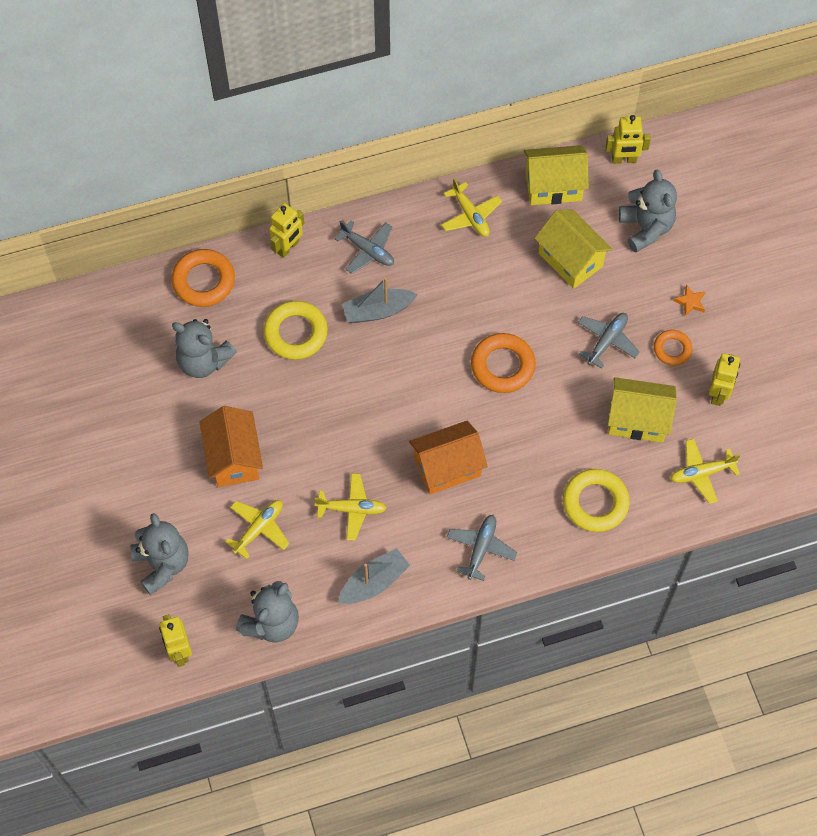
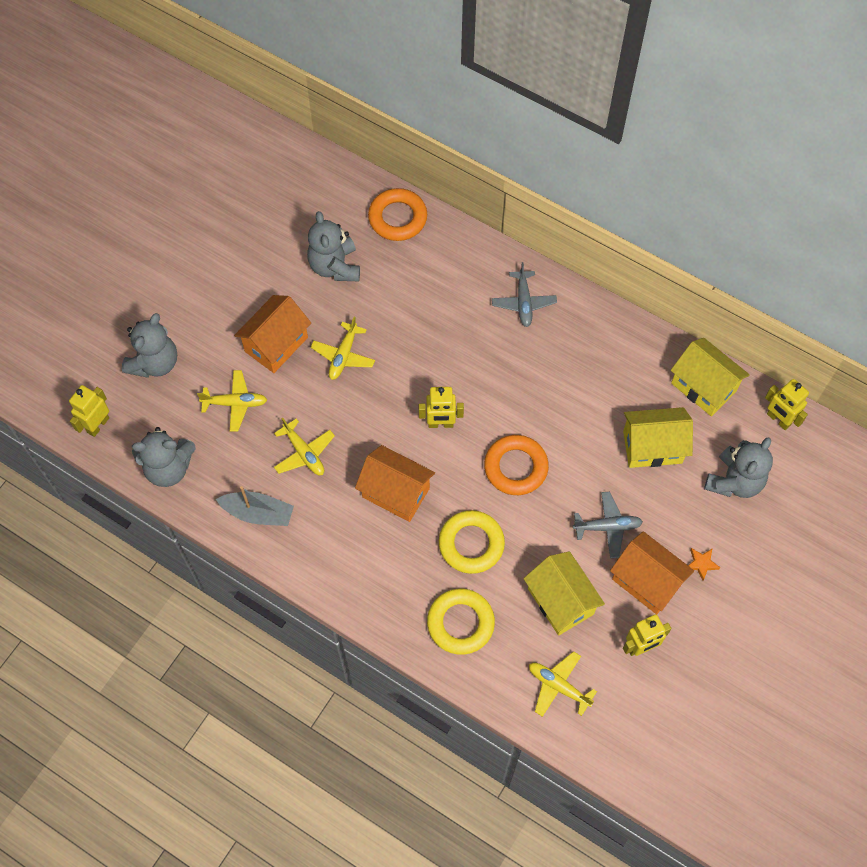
camera: 50 degrees right, 0 degrees up
yellow ring [263,301,328,360] -> yellow ring moved to [439,510,505,574]
yellow robot [269,203,304,258] -> yellow robot moved to [419,387,464,428]
grey boat [342,277,418,323] -> none
yellow plane [441,178,502,237] -> yellow plane moved to [311,317,375,380]
grey plane [447,515,517,581] -> none
yellow house [534,209,613,289] -> yellow house turned 75 degrees clockwise [623,407,693,468]
orange ring [654,330,692,366] -> orange house [610,531,694,614]

